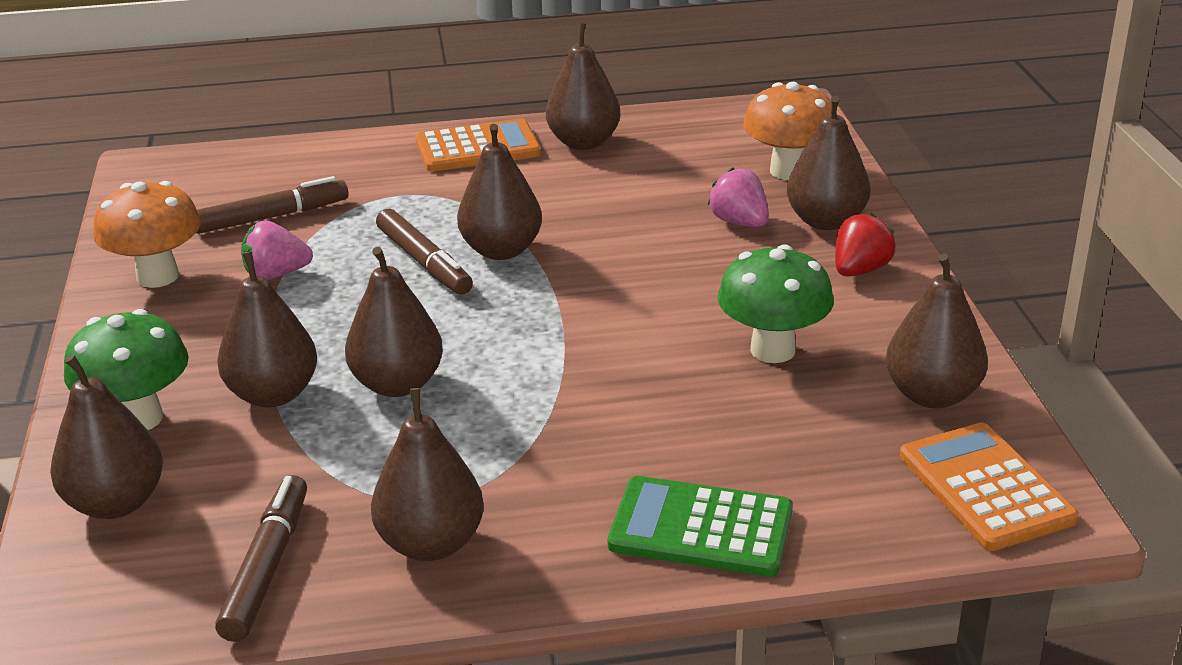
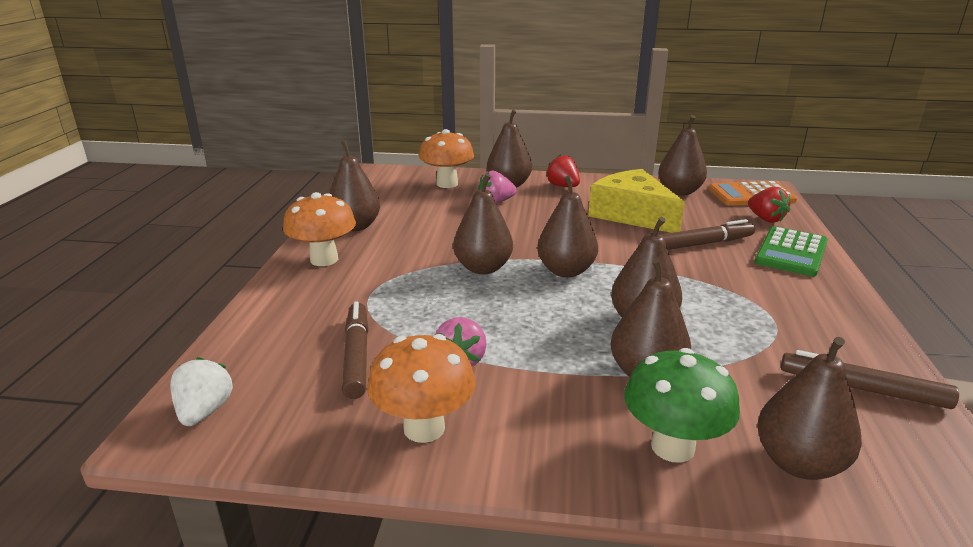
camera: 75 degrees left, 5 degrees down
brown pear [371,388,484,561] -> brown pear moved to [537,176,598,277]
brown marker [376,209,473,295] -> brown marker moved to [660,219,755,250]
orange calculator [416,118,541,172] -> orange mushroom [283,192,356,266]
green mushroom [718,244,834,363] -> yellow cheese [588,169,685,233]
none -> white strawberry [170,357,233,426]
none -> red strawberry [748,187,790,223]

